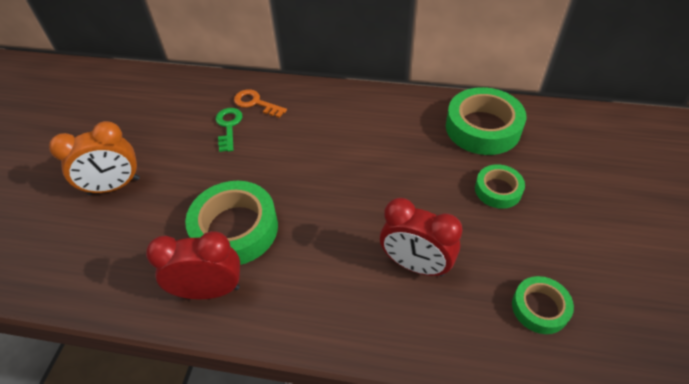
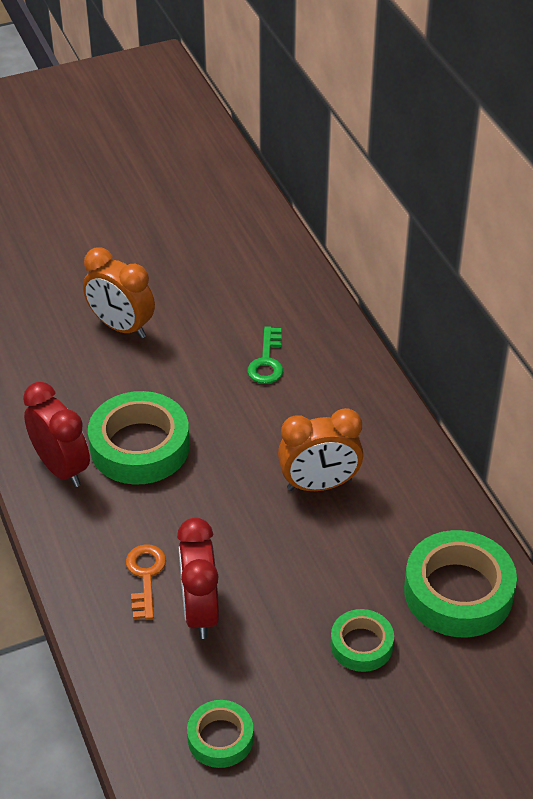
camera: 55 degrees right, 5 degrees down
green key [216,108,242,152] -> green key turned 135 degrees clockwise [247,326,283,384]
orange key [234,89,287,118] -> orange key moved to [126,544,166,620]
none -> orange clock [278,408,364,491]

